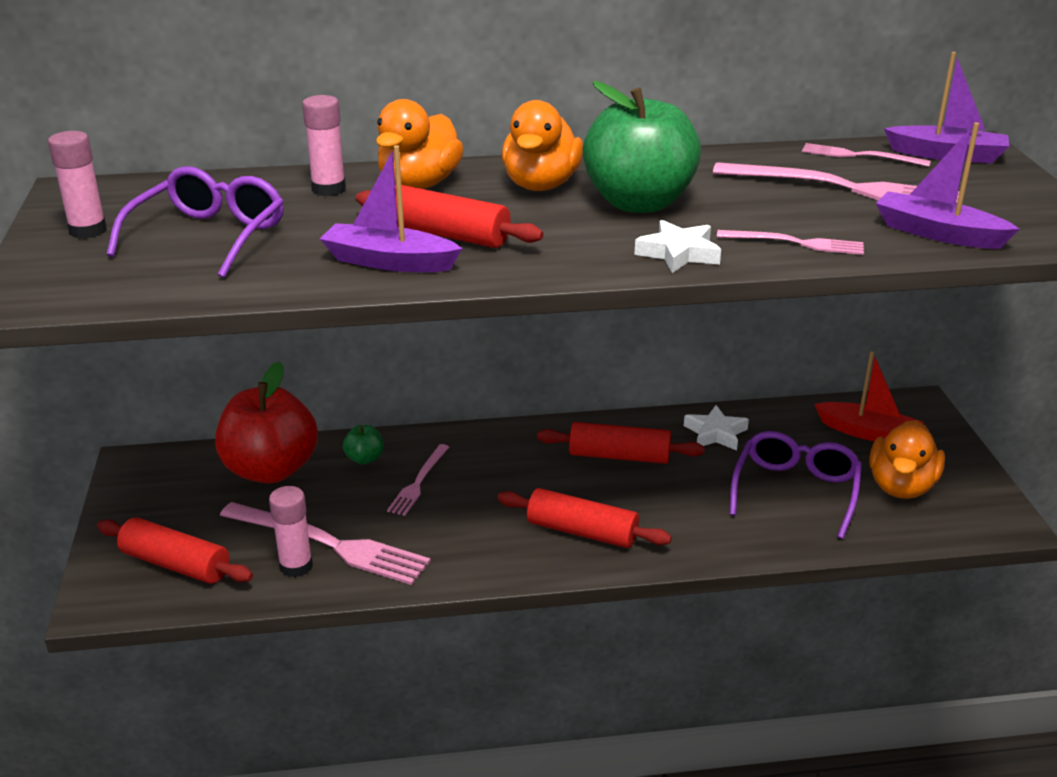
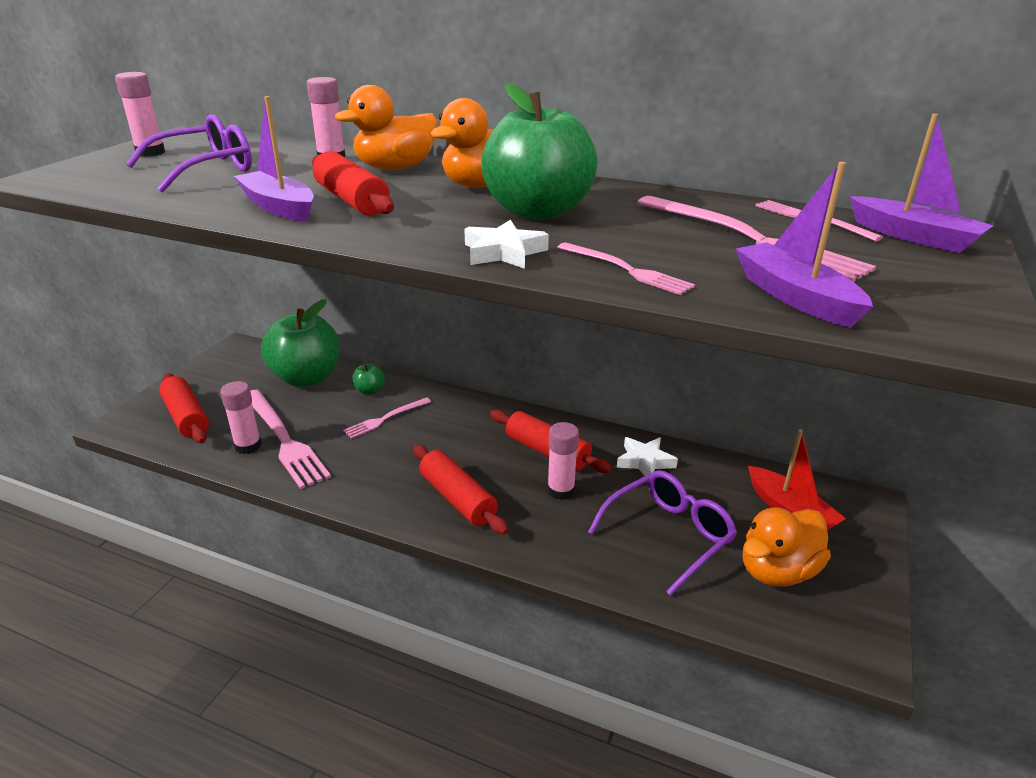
camera: 30 degrees right, 0 degrees up
red apple [215,362,318,484] -> green apple [261,299,339,387]
none -> pink glue stick [547,422,579,500]

